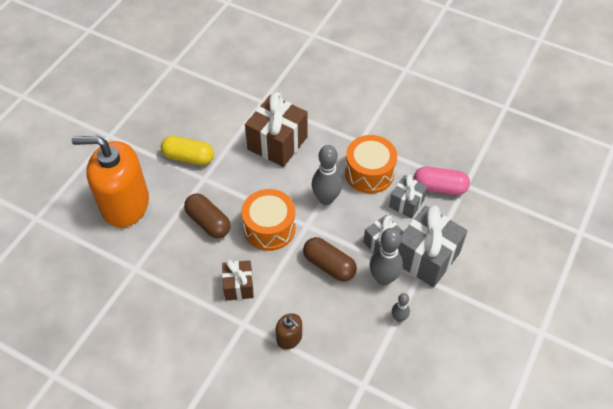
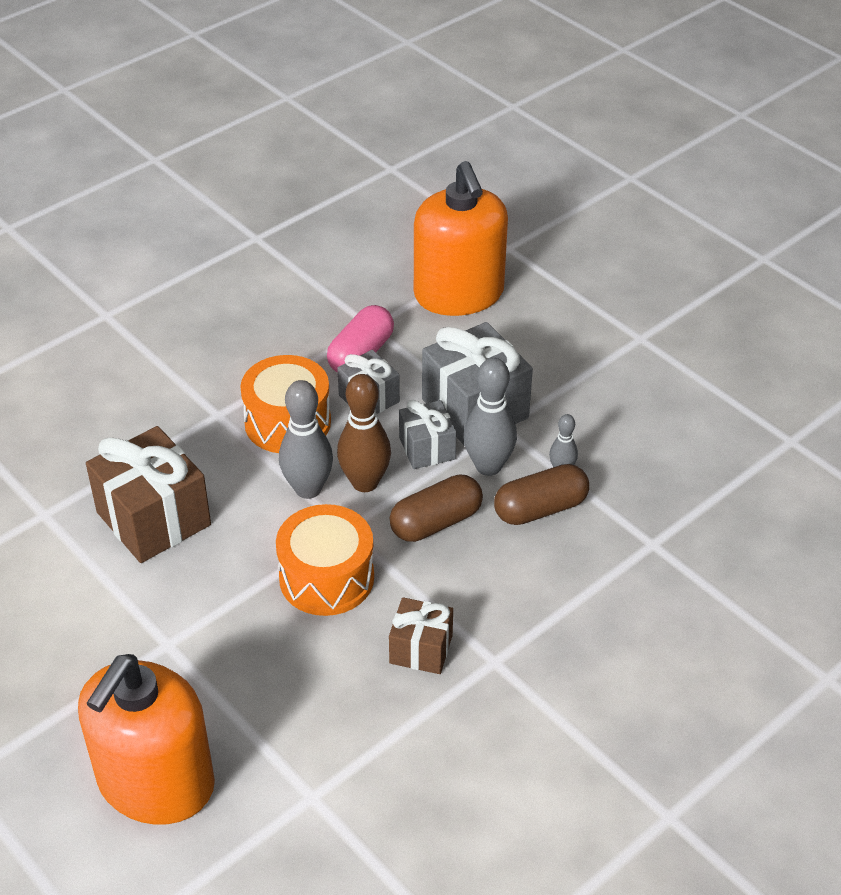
camera: 70 degrees left, 10 degrees down
yellow capsule [161,136,214,165] -> none
brown capsule [184,194,231,238] -> brown capsule moved to [494,464,589,525]
brown soap dispenser [276,313,302,349] -> none
none -> brown bowling pin [337,374,391,492]
none -> orange soap dispenser [414,161,508,316]

